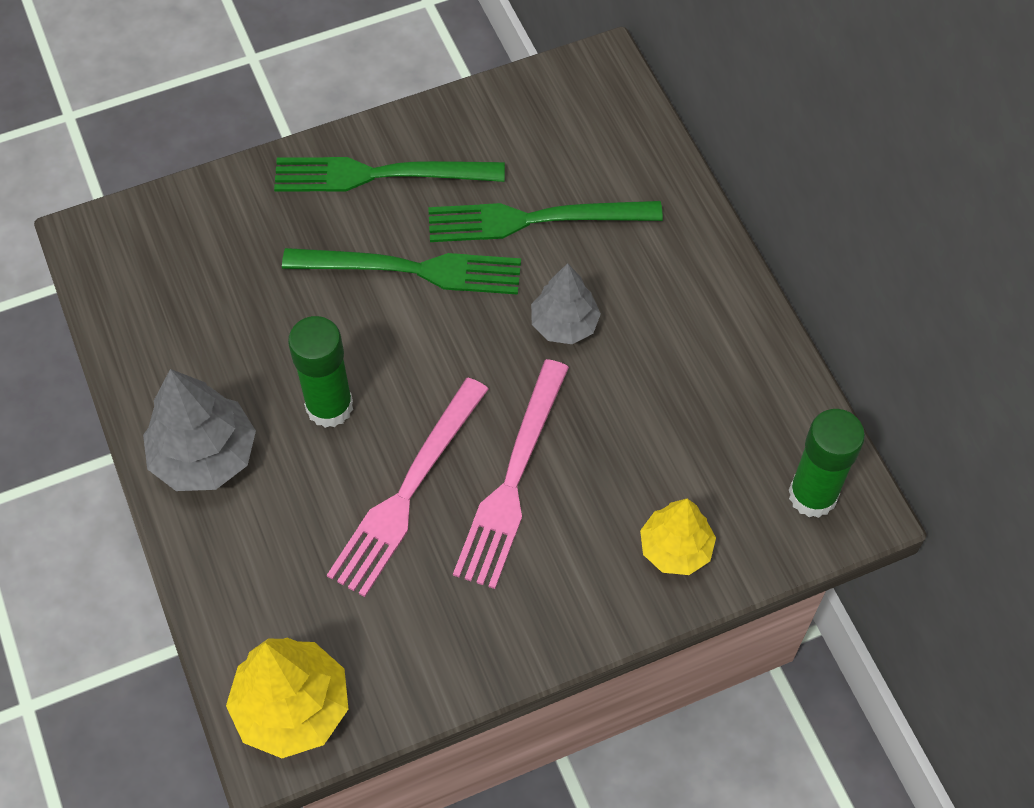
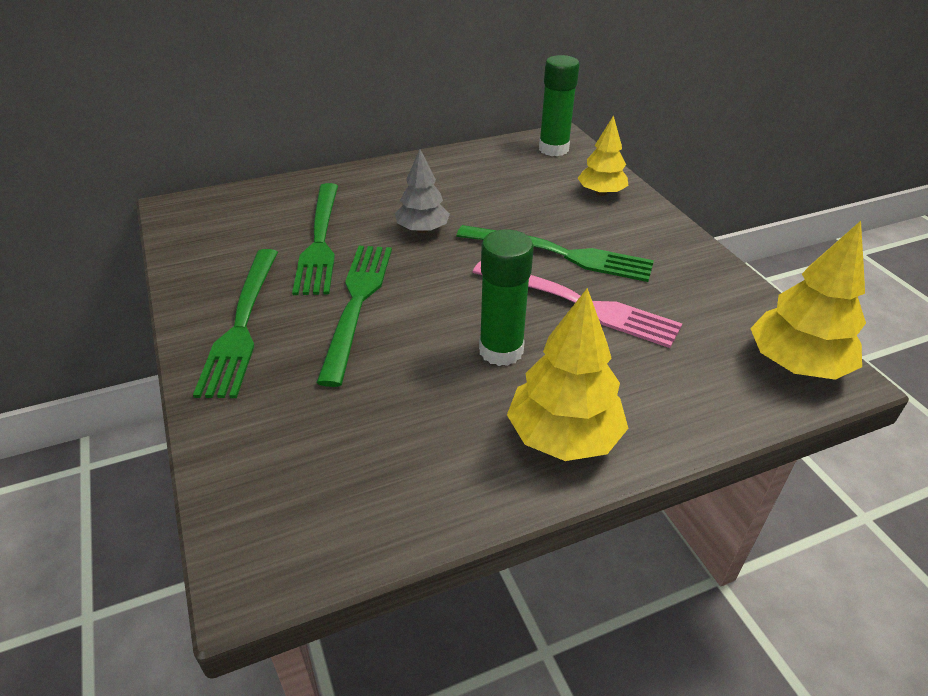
camera: 90 degrees left, 20 degrees down
grey tree [143,369,256,491] -> yellow tree [507,288,629,461]
pink fork [453,359,569,589] -> green fork [456,225,654,282]

